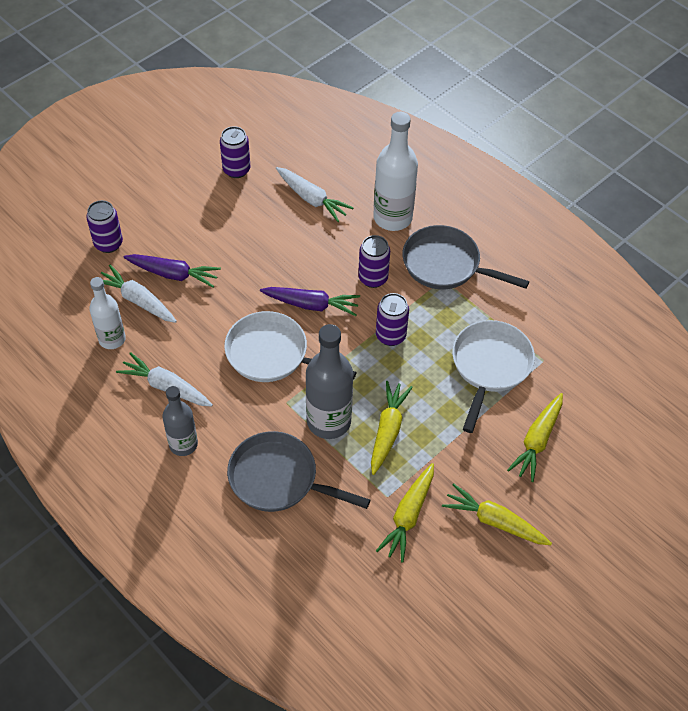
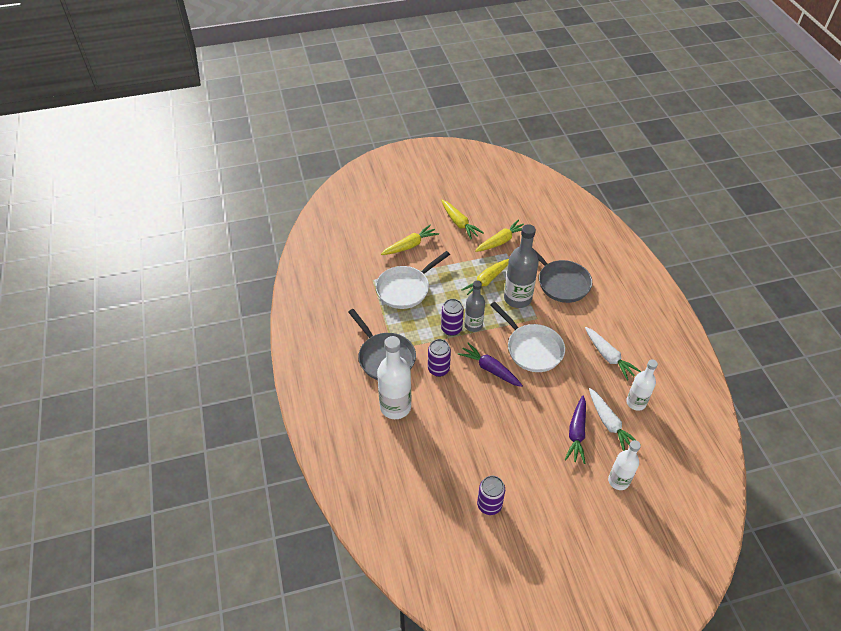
camera: 150 degrees left, 5 degrees down
purple can [86,200,123,253] -> white bottle [608,440,641,490]
purple carrot [124,254,221,288] -> purple carrot turned 120 degrees counterclockwise [565,396,586,464]
grey bottle [162,386,198,456] -> grey bottle moved to [464,280,485,332]
white carrot [276,167,353,222] -> none

